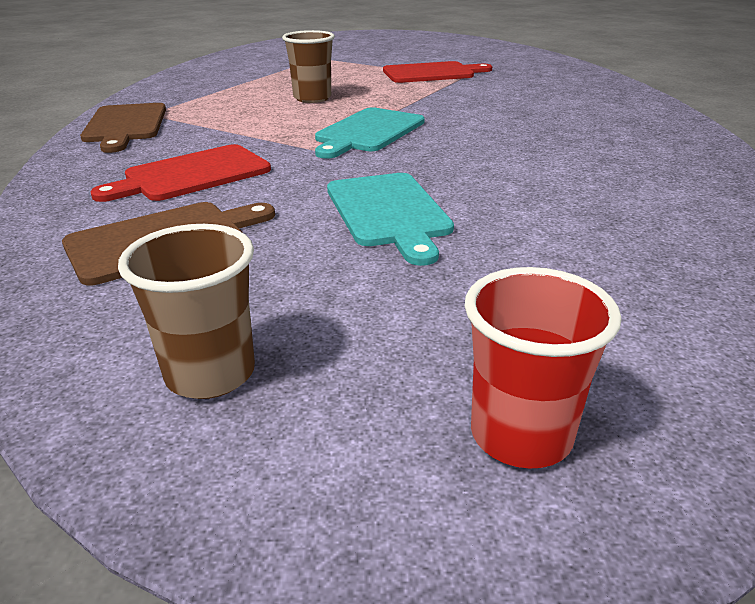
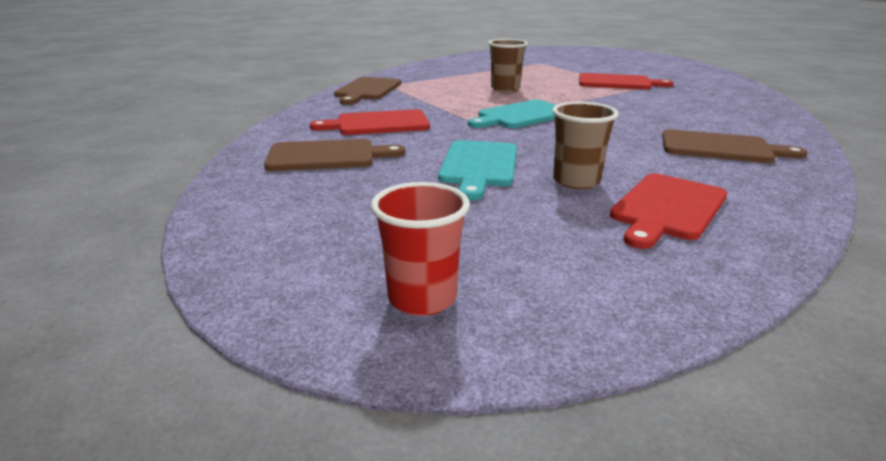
camera: 25 degrees right, 5 degrees down
brown cup [118,224,255,399] -> brown cup moved to [552,102,619,189]
none -> red cutting board [610,173,727,249]
none -> brown cutting board [662,129,808,163]

